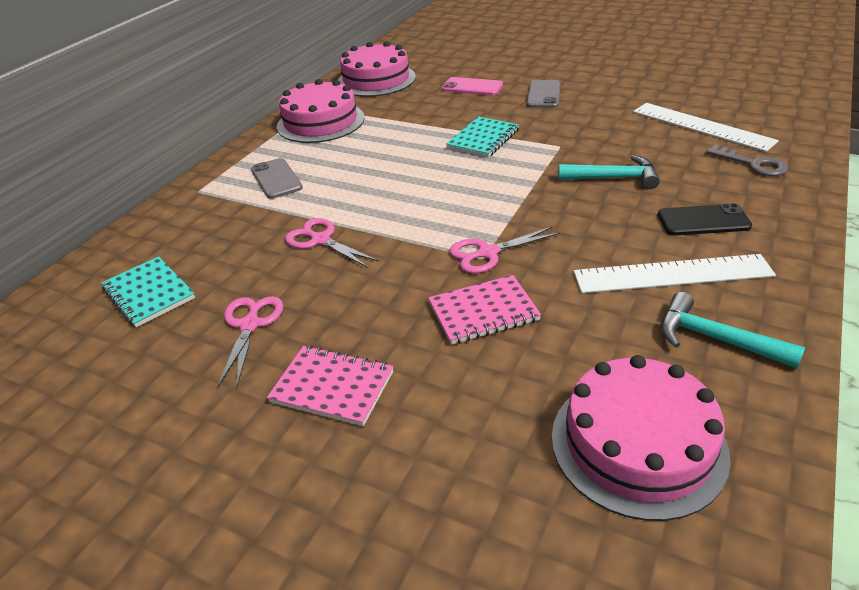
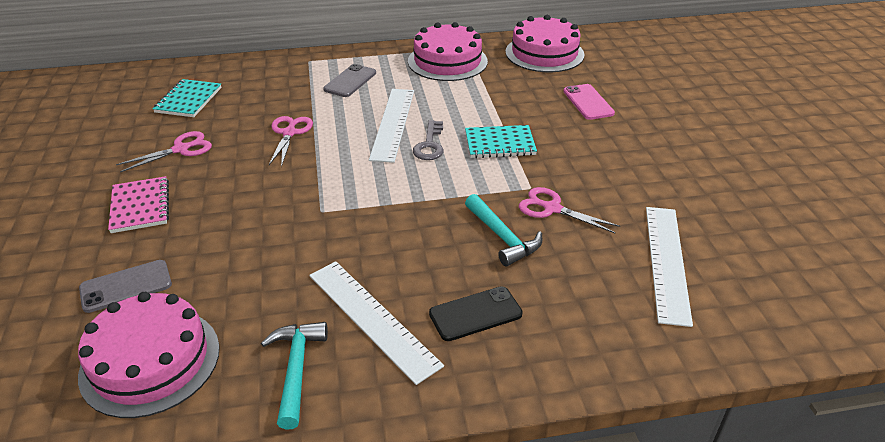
camera: 50 degrees right, 0 degrees up
pink notebook [428,275,541,345] -> none
pink scissors [449,226,561,273] -> pink scissors moved to [519,187,620,233]
grey phone [527,80,561,108] -> grey phone moved to [79,260,172,313]
black phone [658,203,752,235] -> black phone turned 75 degrees counterclockwise [429,286,523,341]
grey key [706,145,788,176] -> grey key moved to [413,120,444,160]
none -> white ruler [369,89,414,163]

